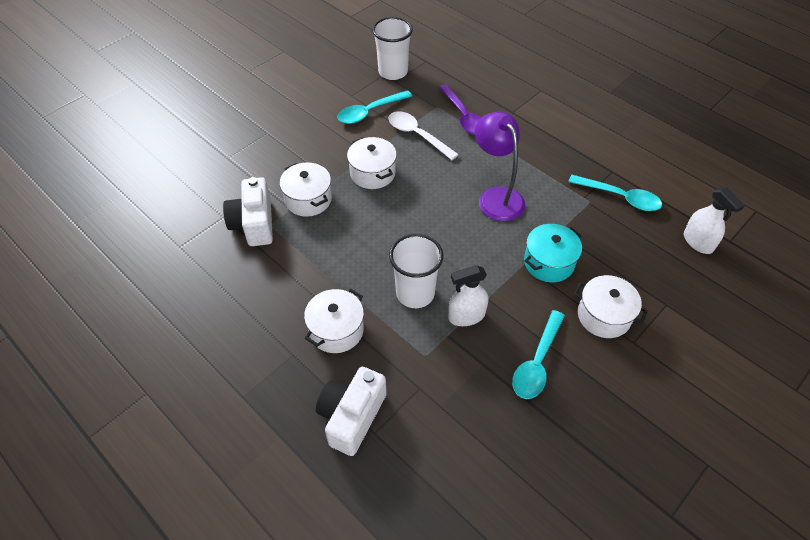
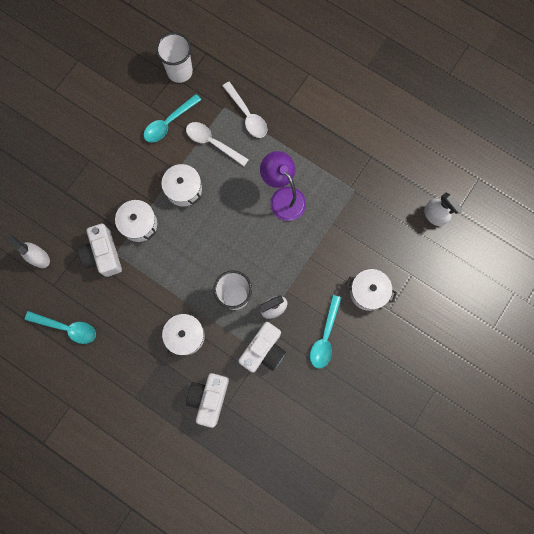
camera: 10 degrees left, 25 degrees up
purple spoon [439,85,481,135] -> white spoon [223,82,267,138]
turquoise pot [524,224,582,282] -> none
turquoise spoon [568,175,662,211] -> turquoise spoon moved to [25,311,96,344]
none -> white spray bottle [5,234,50,268]
none -> white camera [238,322,286,373]

